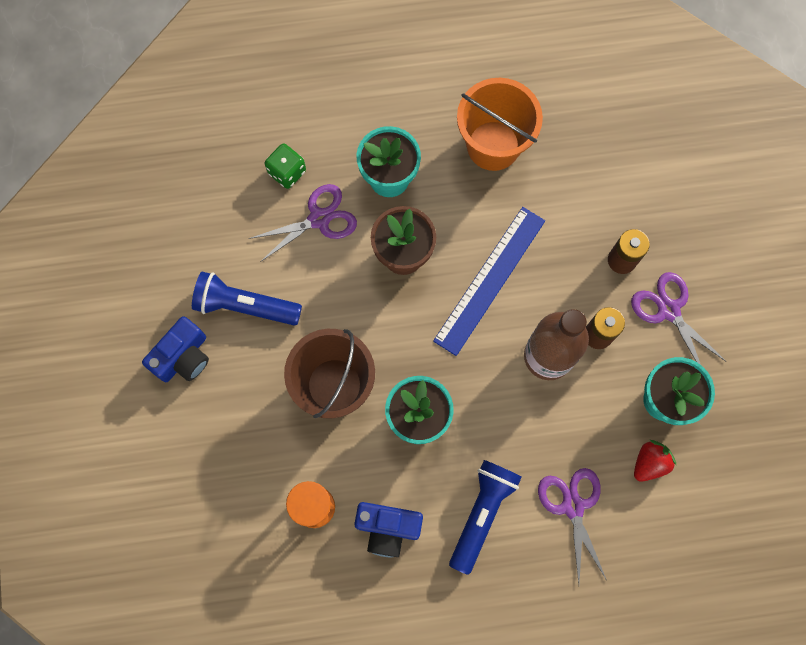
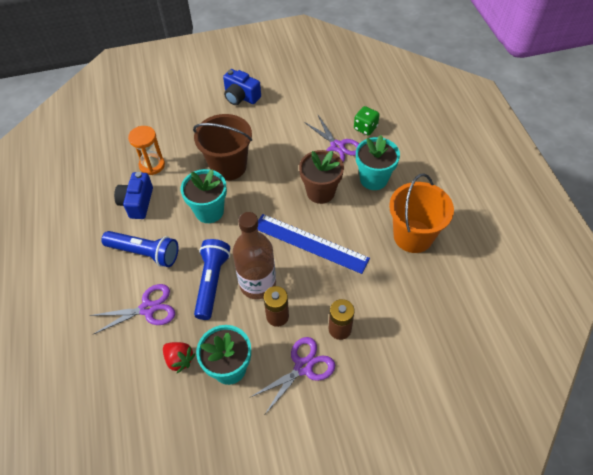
camera: 85 degrees right, 20 degrees down
blue flashlight [192,272,302,325] -> blue flashlight moved to [194,239,230,320]

